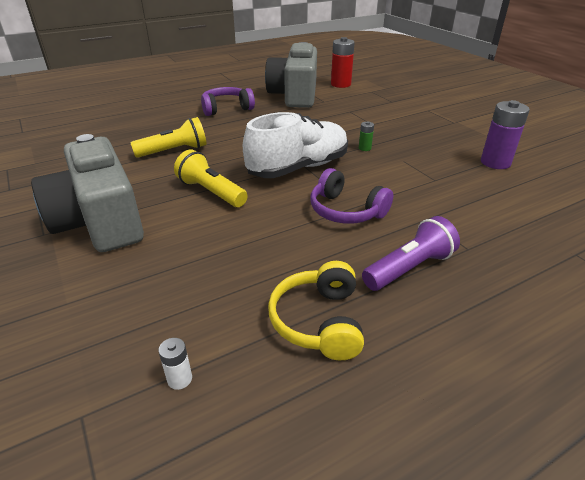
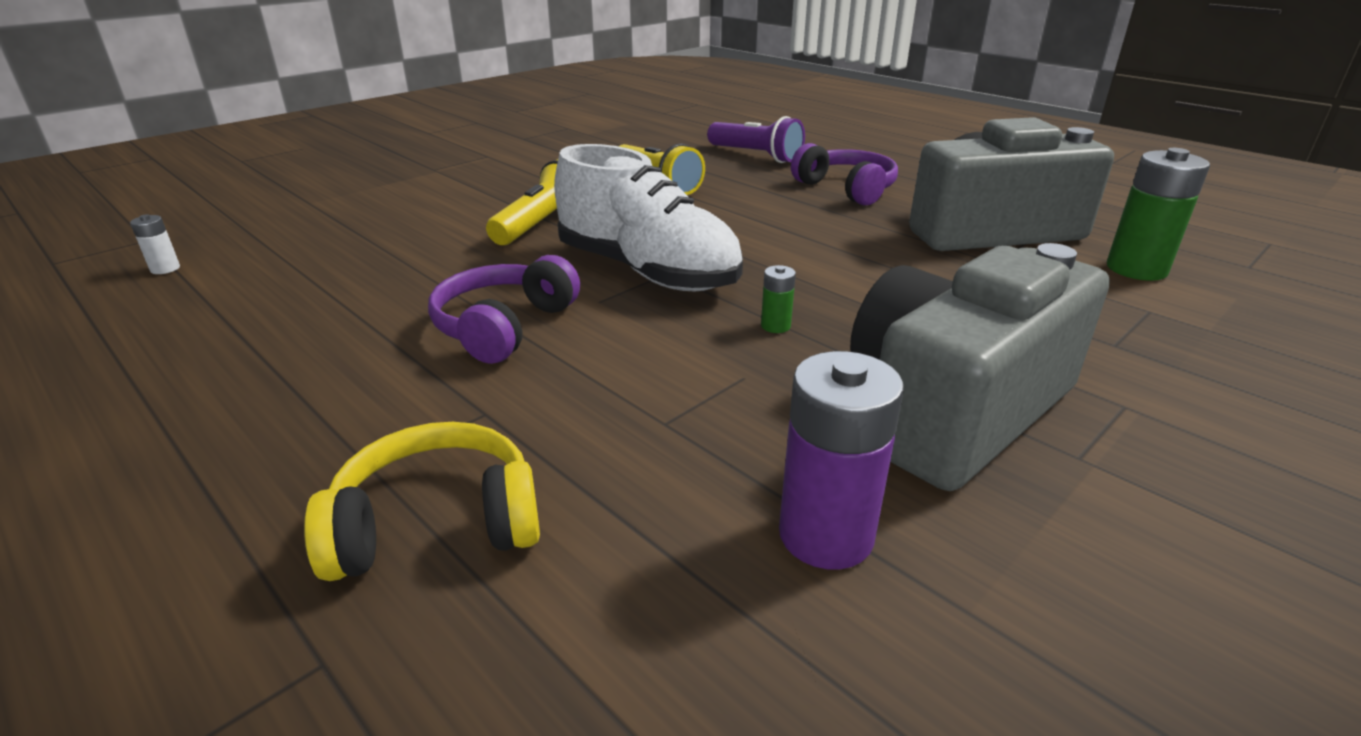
camera: 75 degrees right, 5 degrees down
grey camera [31,134,144,252] -> grey camera moved to [850,243,1110,491]
yellow headphones [268,261,364,360] -> yellow headphones moved to [304,422,540,581]
red battery [331,37,355,88] -> green battery [1107,148,1210,281]
purple flashlight [362,216,460,291] -> purple flashlight moved to [707,116,805,163]

